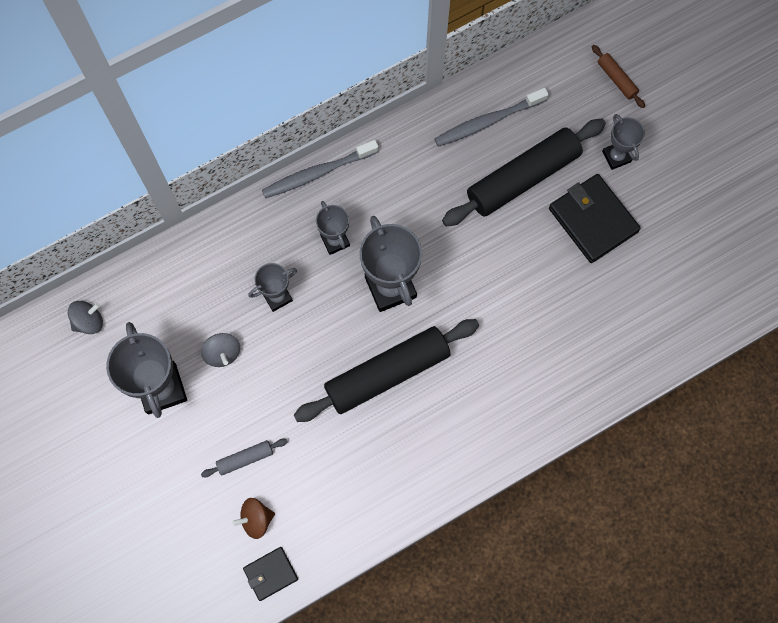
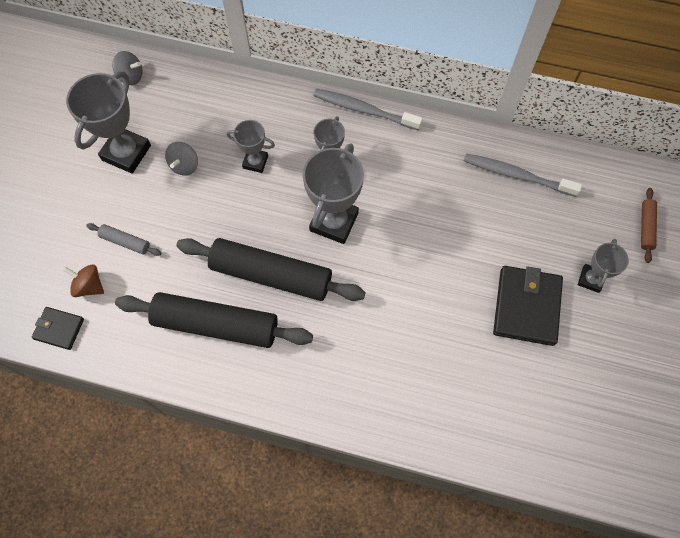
camera: 45 degrees right, 5 degrees down
black rolling pin [442,119,606,226] -> black rolling pin moved to [115,292,313,348]

